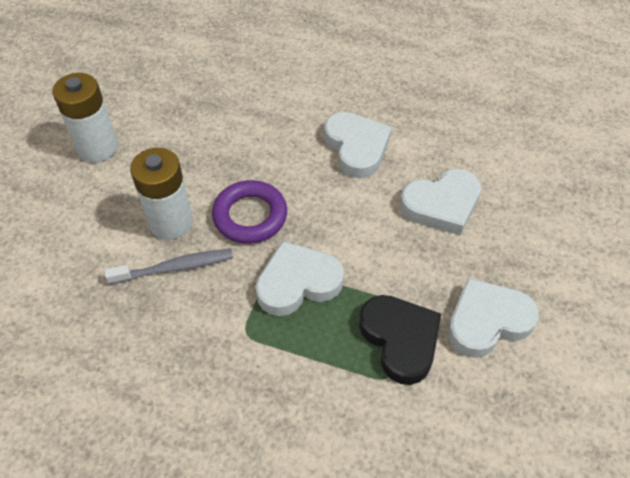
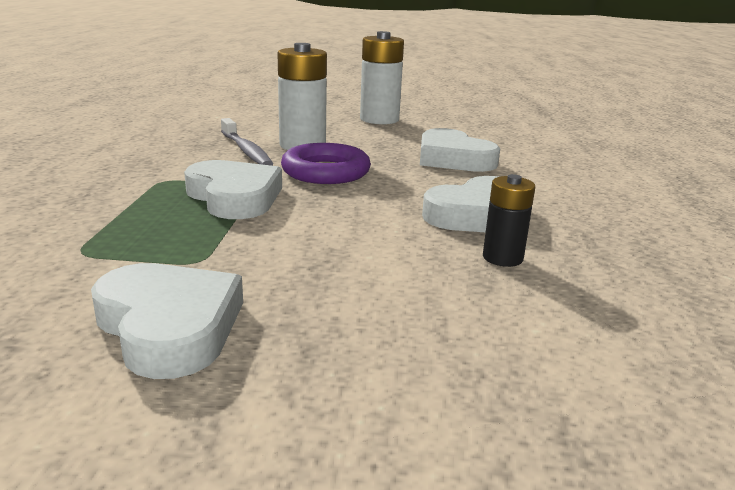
camera: 75 degrees right, 30 degrees down
black heart [359,295,441,385] -> none
white heart [400,169,481,235] -> white heart moved to [420,128,500,172]
none -> black battery [483,174,535,267]

